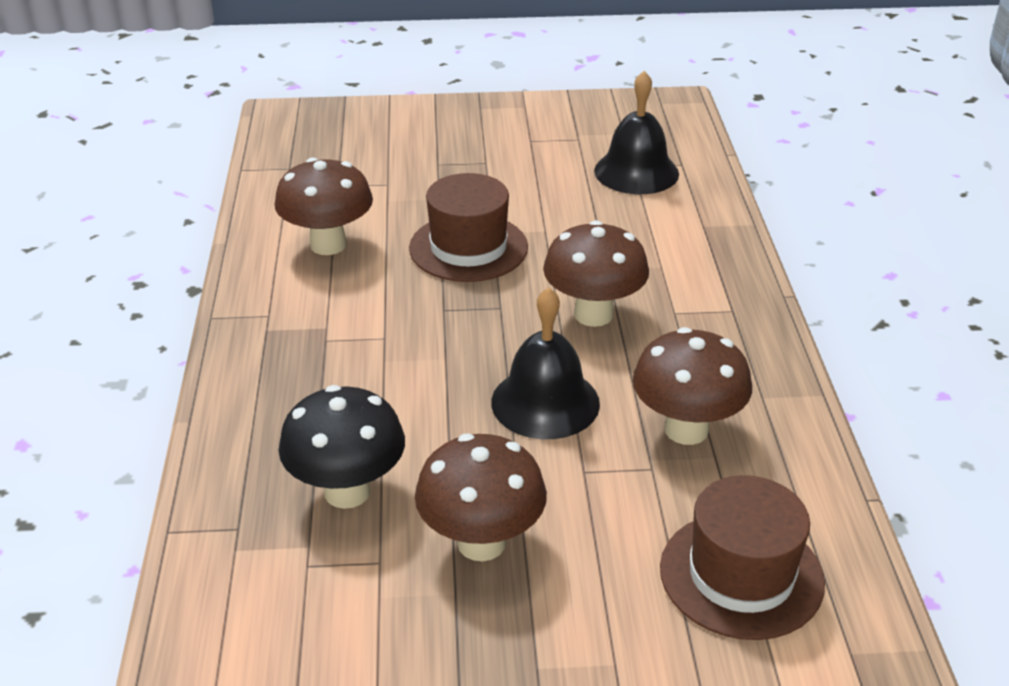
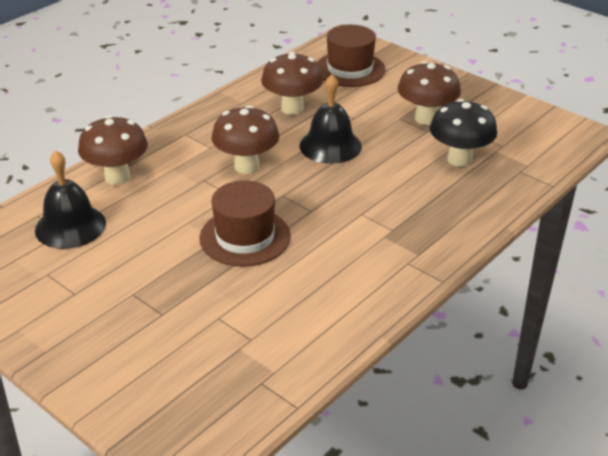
camera: 135 degrees left, 0 degrees up
brown mushroom [275,157,373,255] -> brown mushroom moved to [78,115,148,185]

